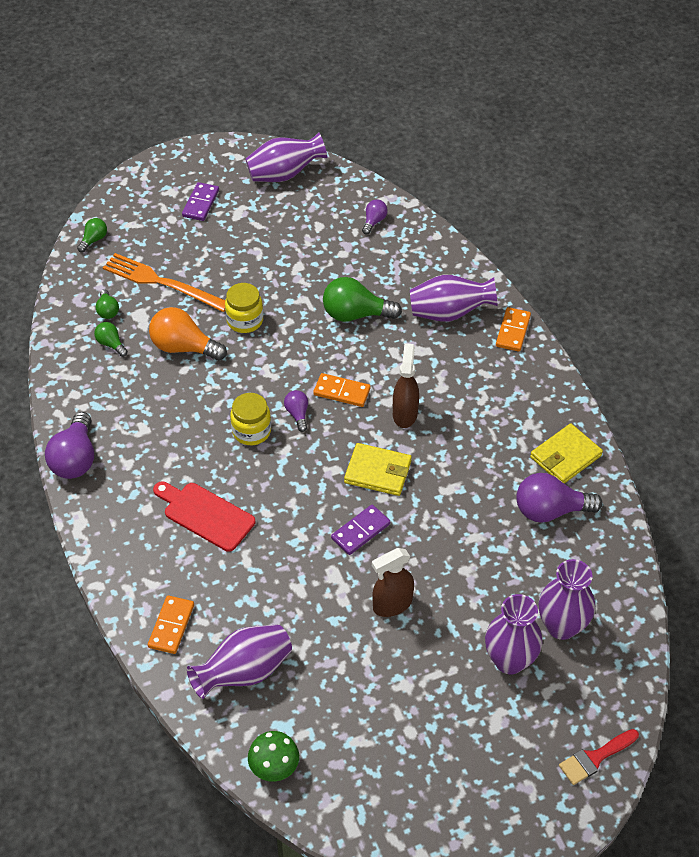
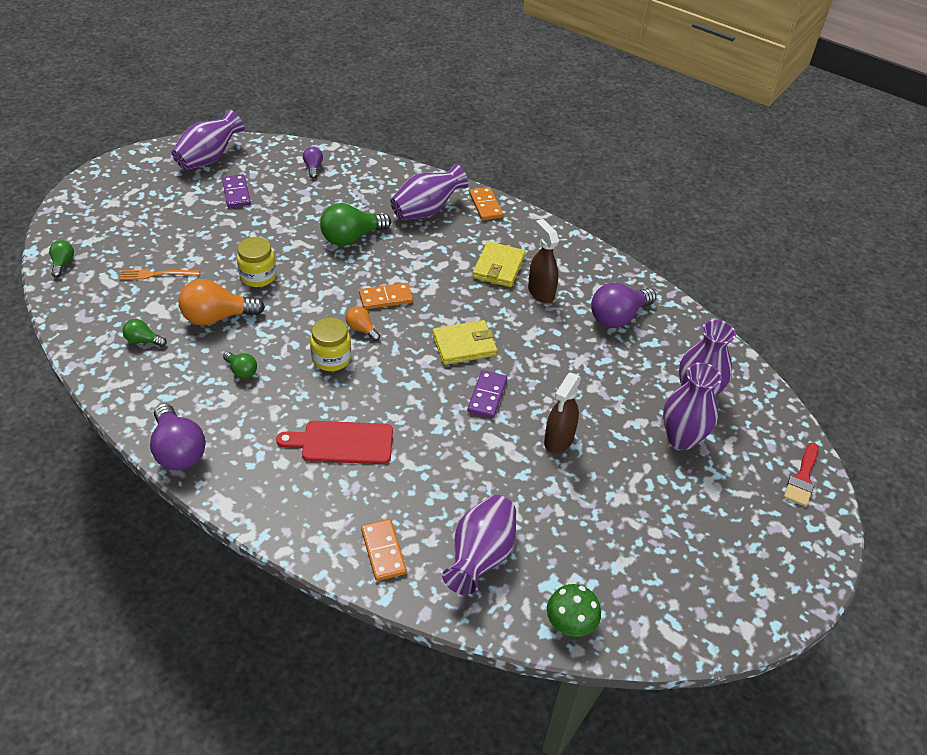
camera: 35 degrees left, 5 degrees down
green light bulb [96,289,119,319] -> green light bulb moved to [223,352,257,379]
orange fork [103,253,225,312] -> orange fork [120,270,200,280], size x0.55
purple domino [182,182,219,221] -> purple domino moved to [222,174,251,208]
purple light bulb [284,390,308,432] -> orange light bulb [346,306,380,341]
brown spray bottle [393,343,419,428] -> brown spray bottle moved to [528,219,559,303]
yellow wallet [530,423,603,484] -> yellow wallet moved to [472,241,525,287]

